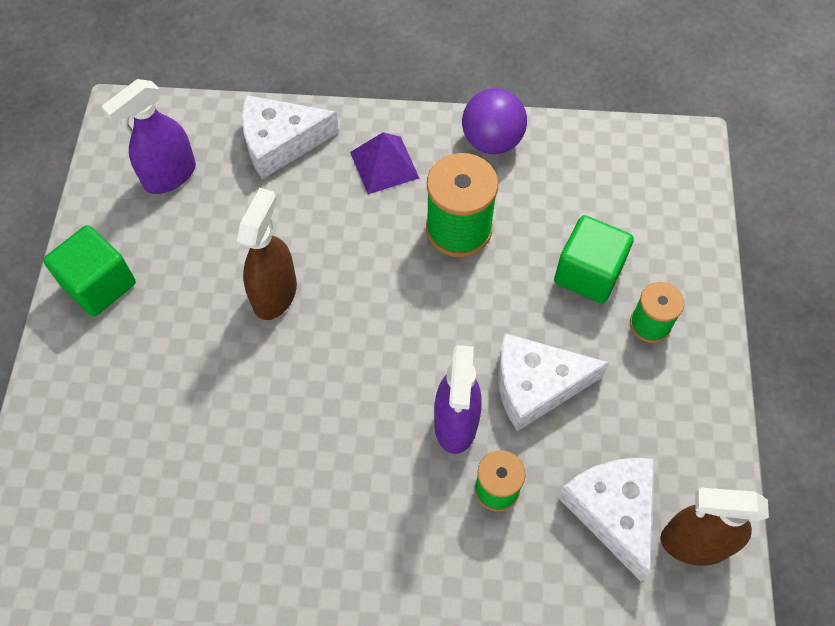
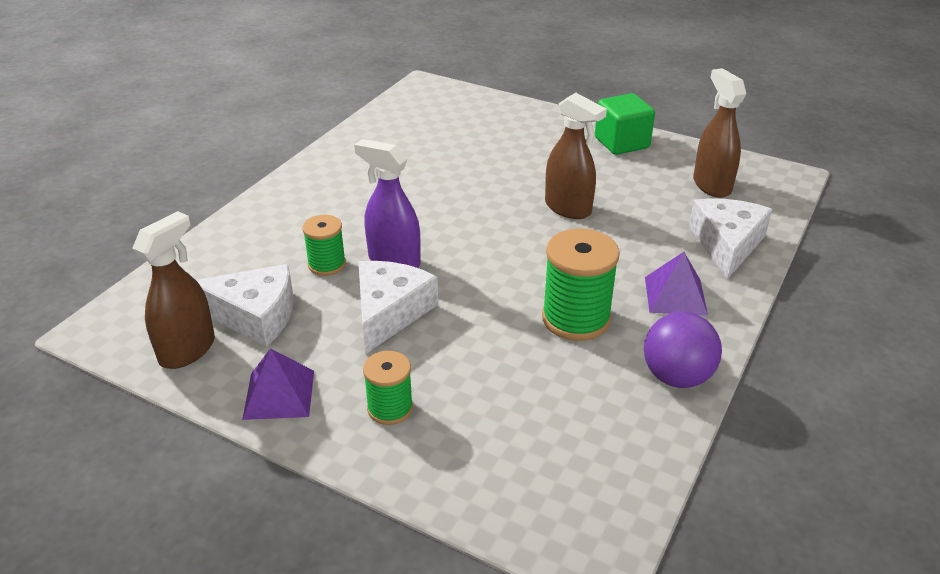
camera: 115 degrees right, 25 degrees down
purple spray bottle [101,79,196,194] -> brown spray bottle [693,68,746,198]
green cube [554,215,634,303] -> none
none -> purple pyramid [242,348,314,420]

